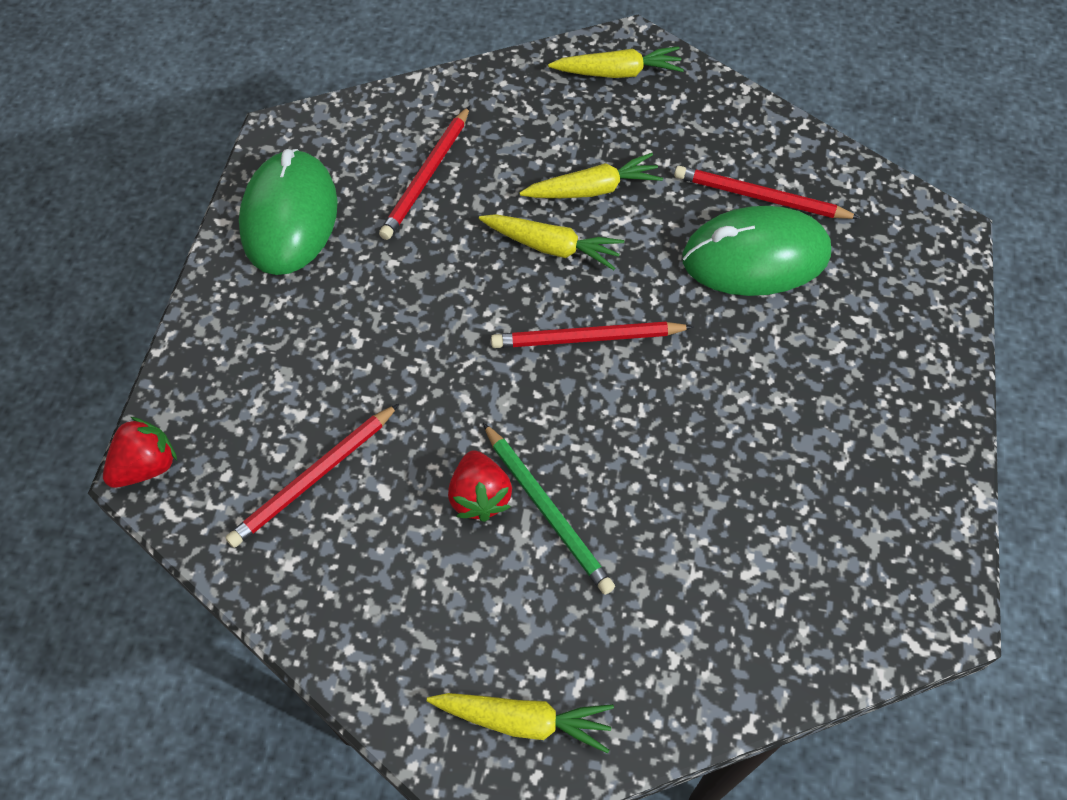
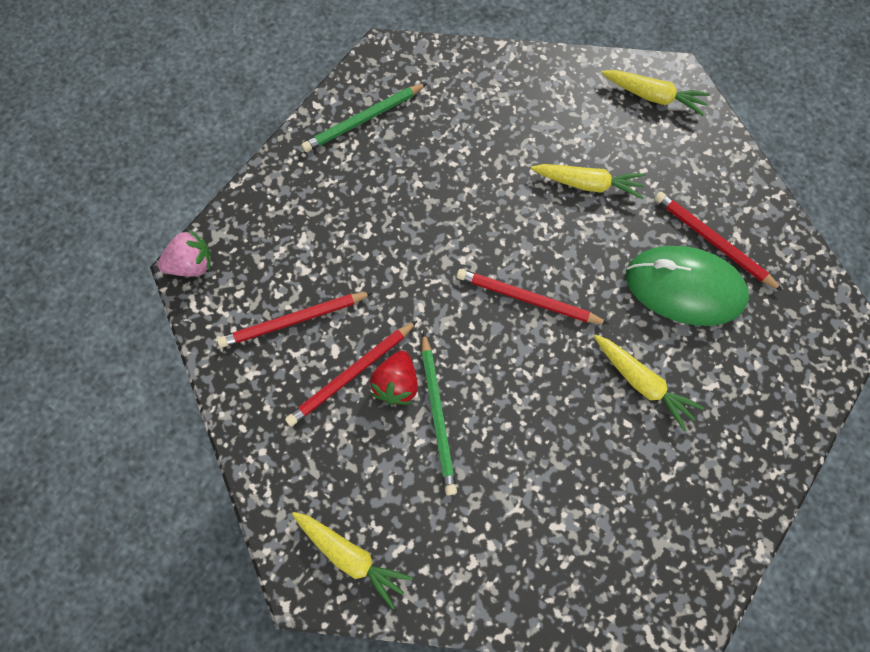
camera: 25 degrees right, 10 degrees up
red strawberry [103,417,177,488] -> pink strawberry [158,230,212,276]
green mouse [239,149,338,275] -> green pencil [301,83,427,152]
red pencil [379,106,470,240] -> red pencil moved to [285,321,417,426]
yellow carrot [479,214,624,270] -> yellow carrot moved to [594,335,704,432]

